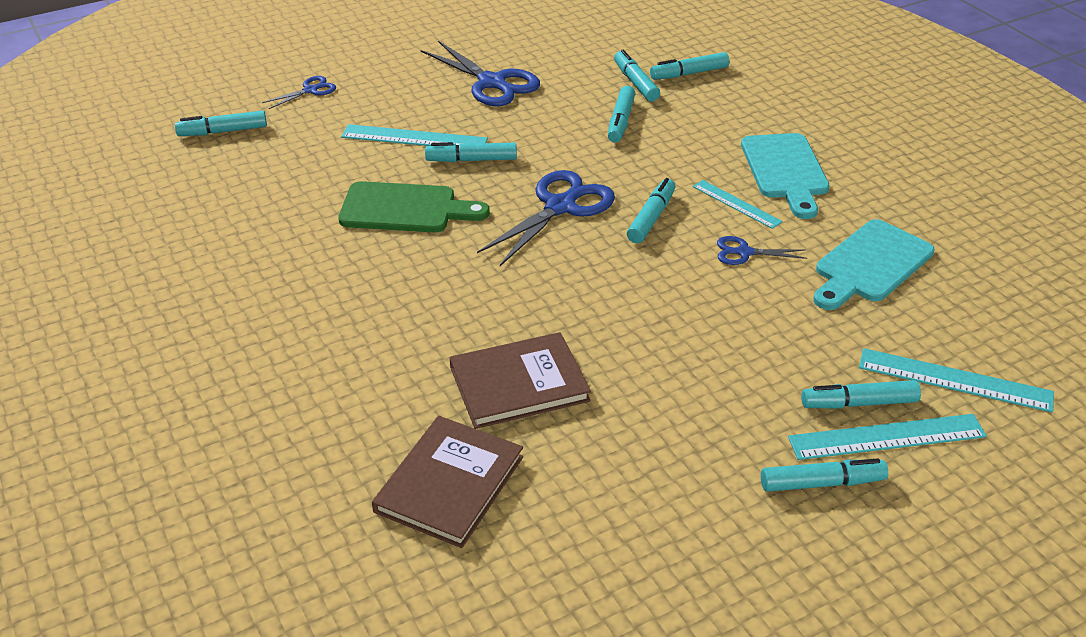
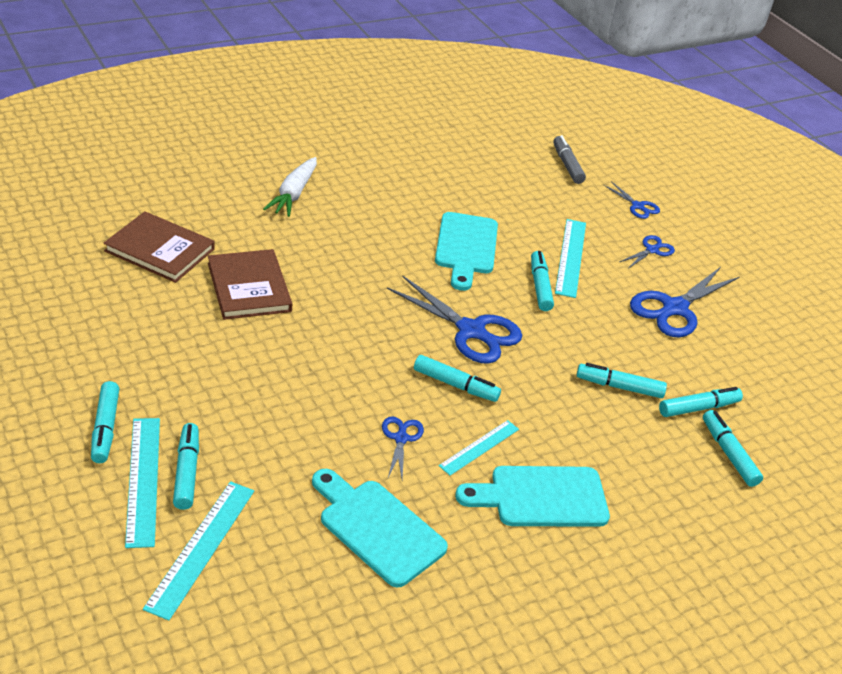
camera: 85 degrees right, 0 degrees up
turquoise marker [175,110,267,136] -> grey marker [553,135,586,184]
green cutting board [338,181,490,232] -> turquoise cutting board [435,212,498,291]
none -> white carrot [263,157,317,217]
none -> blue scissors [620,235,675,269]

